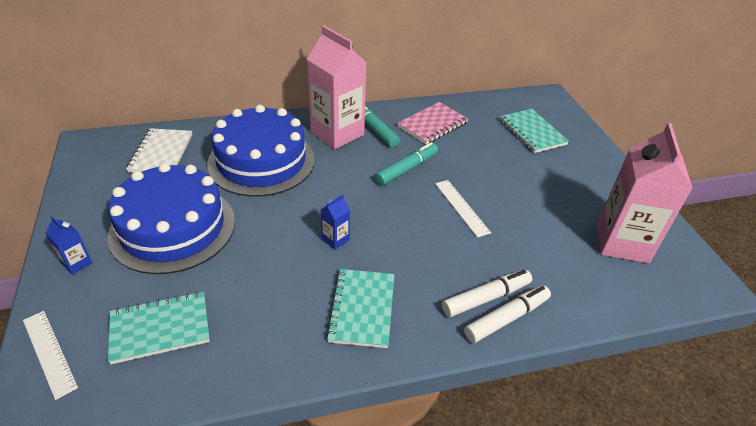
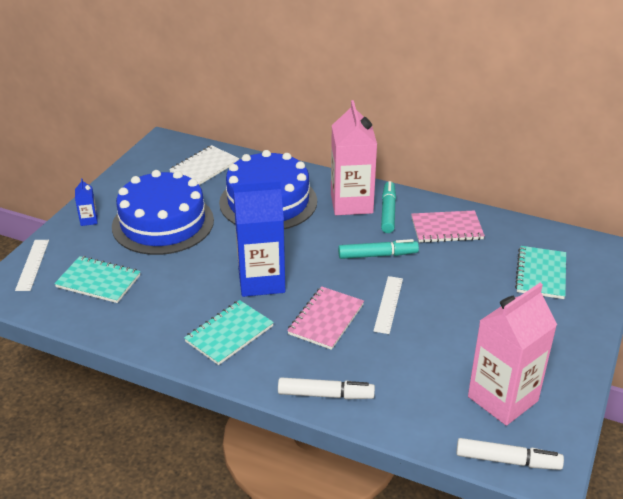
camera: 40 degrees right, 5 degrees down
blue carton [321,194,350,250] -> blue carton [233,180,285,297], size x2.40
white marker [442,270,532,317] -> white marker moved to [456,438,564,470]
none -> pink notebook [287,286,364,350]

